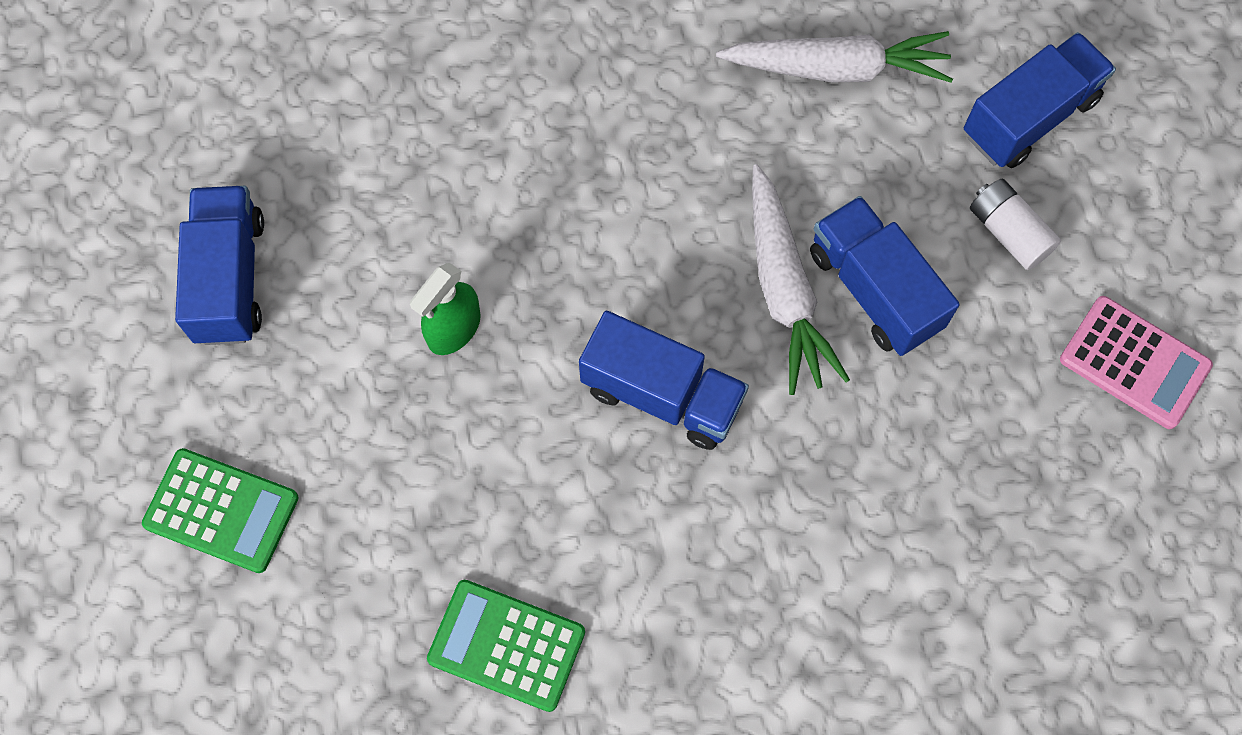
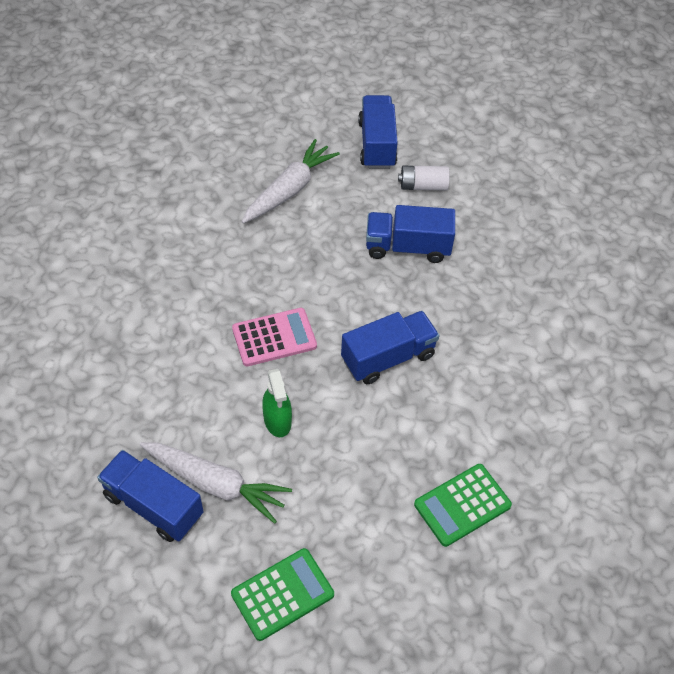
camera: 55 degrees left, 15 degrees down
white carrot [752,164,850,395] -> white carrot moved to [140,442,292,524]
pink calculator [1060,296,1213,429] -> pink calculator moved to [232,308,317,366]

